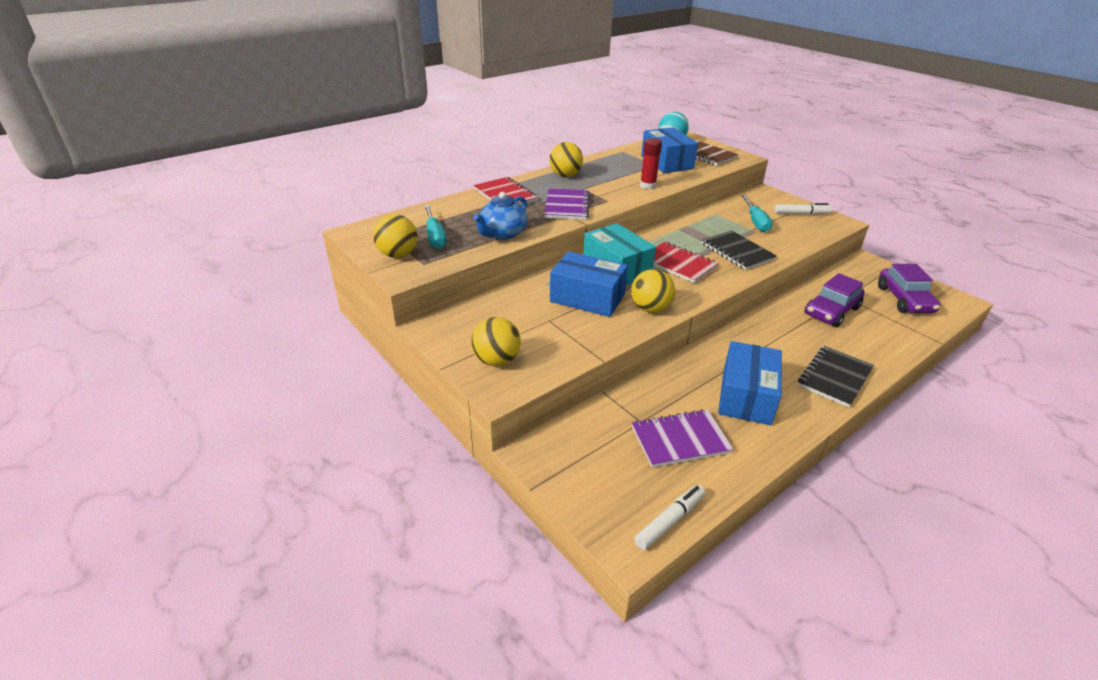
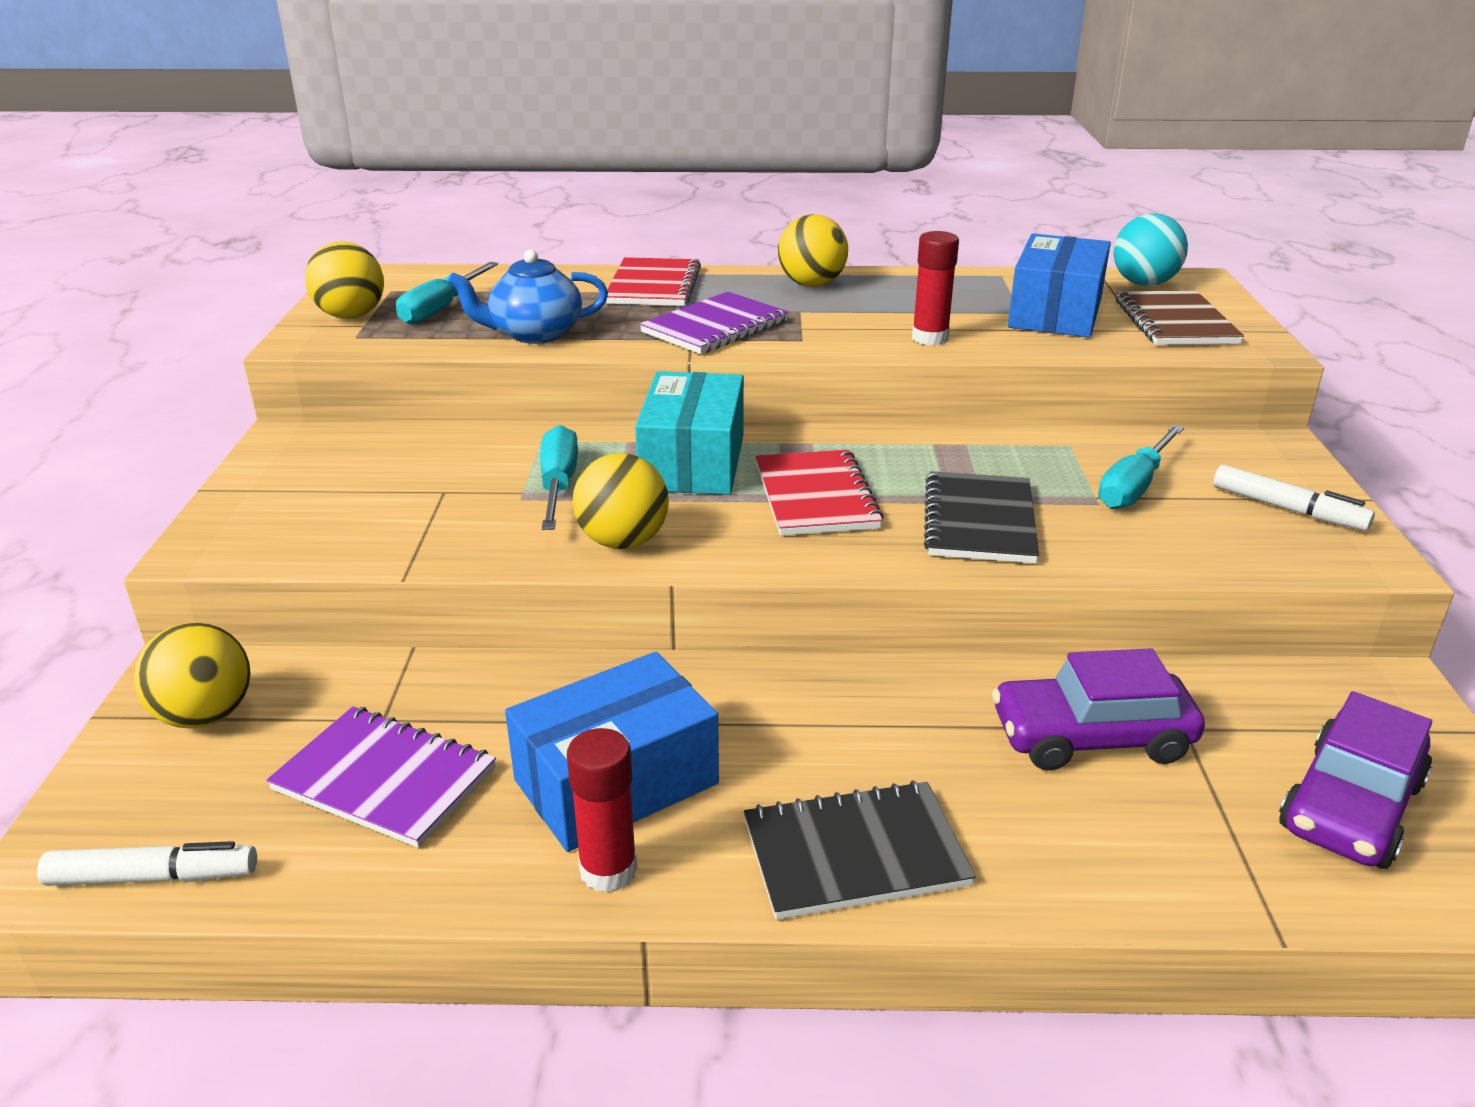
camera: 40 degrees right, 5 degrees down
yellow ball [471,317,521,366] -> yellow ball moved to [134,622,251,729]
blue box [550,251,628,317] -> turquoise screwdriver [540,425,578,530]
none -> red glue stick [567,728,637,892]

